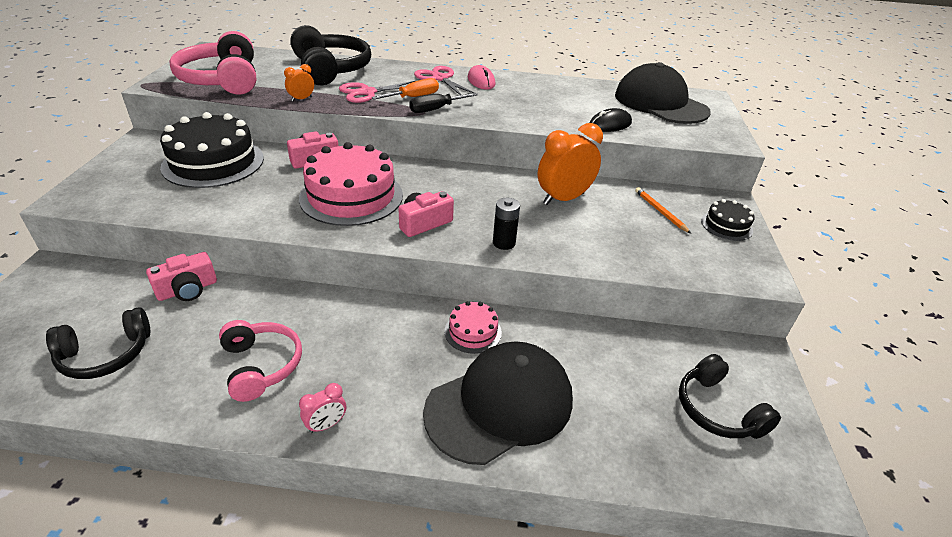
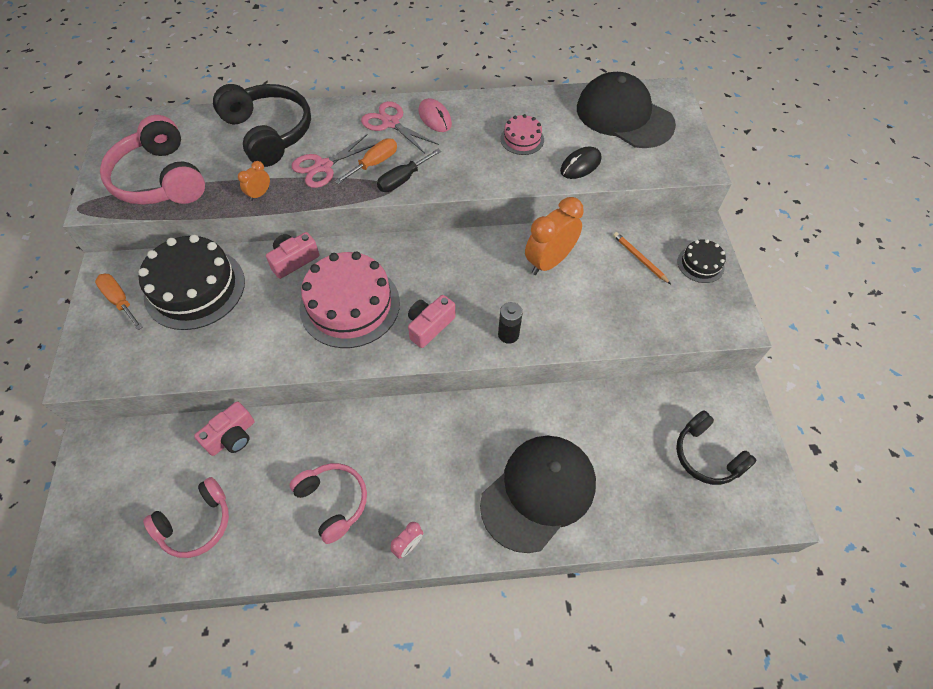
camera: 10 degrees left, 20 degrees up
black headphones [46,307,150,379] -> pink headphones [143,477,229,558]
pink cake [444,301,502,354] -> pink cake moved to [500,114,544,155]
none -> orange screwdriver [95,274,143,330]

